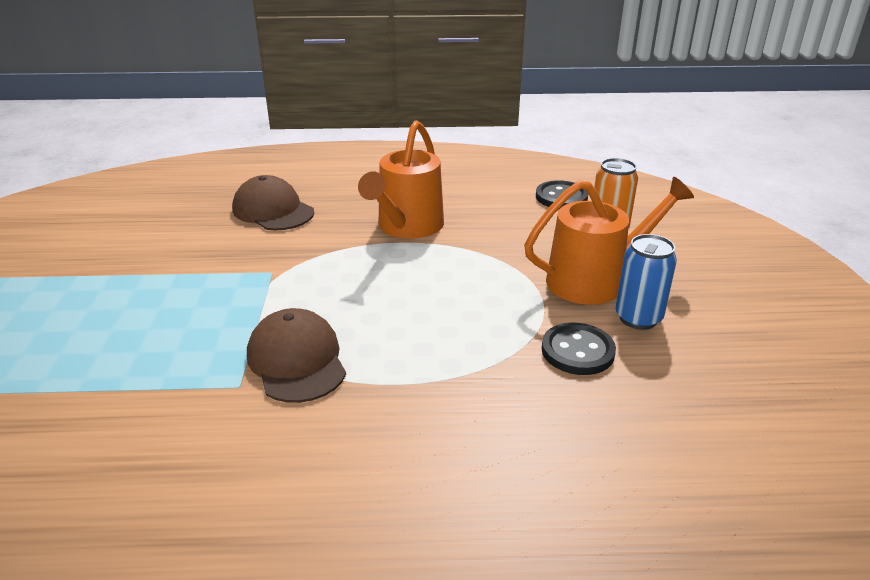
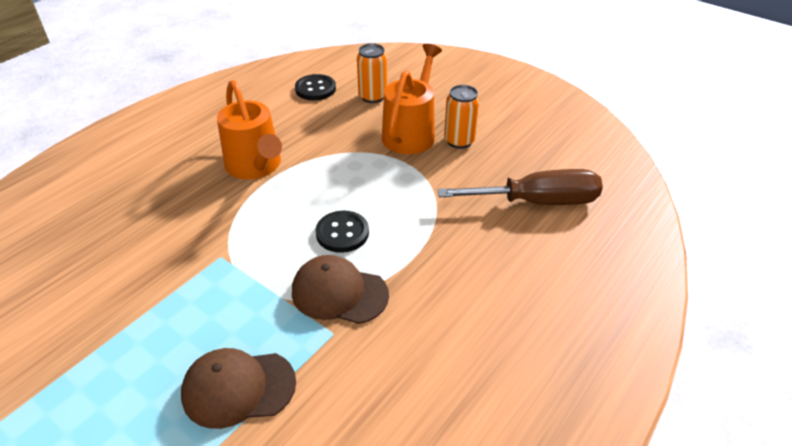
camera: 50 degrees left, 10 degrees up
brown cap [232,175,314,230] -> brown cap moved to [181,348,296,429]
black button [542,323,616,375] -> black button moved to [315,211,369,253]
blue can [616,234,677,330] -> orange can [444,85,480,149]
none -> brown screwdriver [437,169,603,205]

